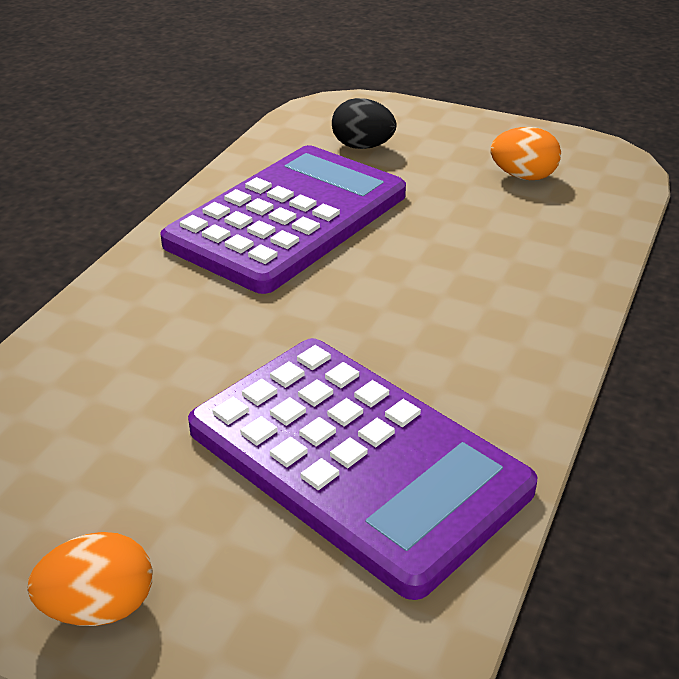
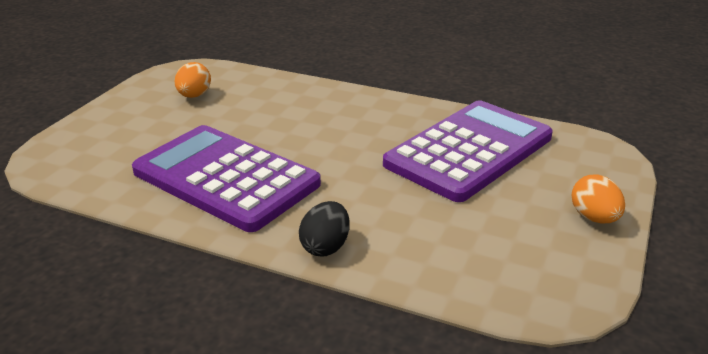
camera: 90 degrees left, 5 degrees down
black egg [332,98,396,149] -> black egg moved to [299,201,350,257]

